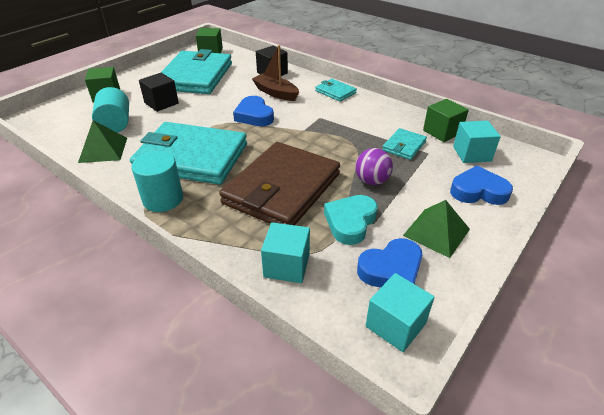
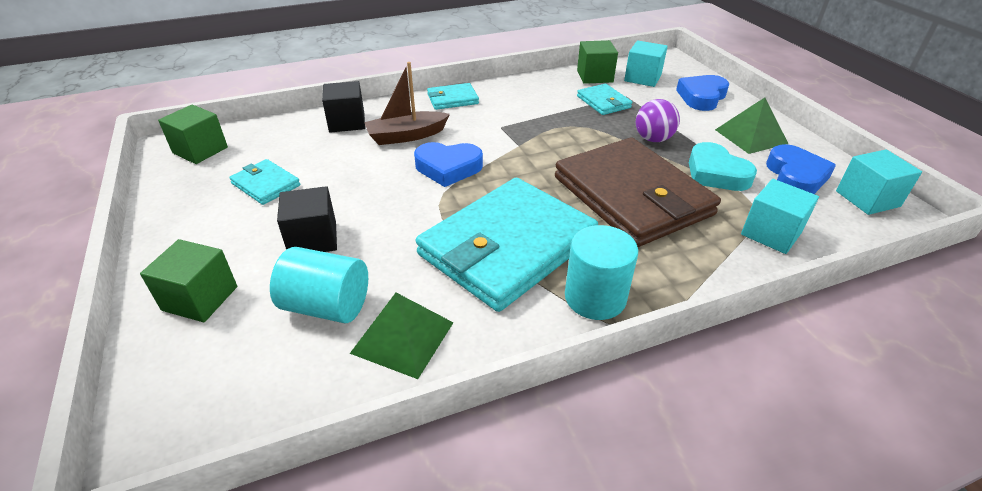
camera: 60 degrees left, 0 degrees up
turquoise wallet [160,49,232,94] -> turquoise wallet [229,159,300,205], size x0.44

